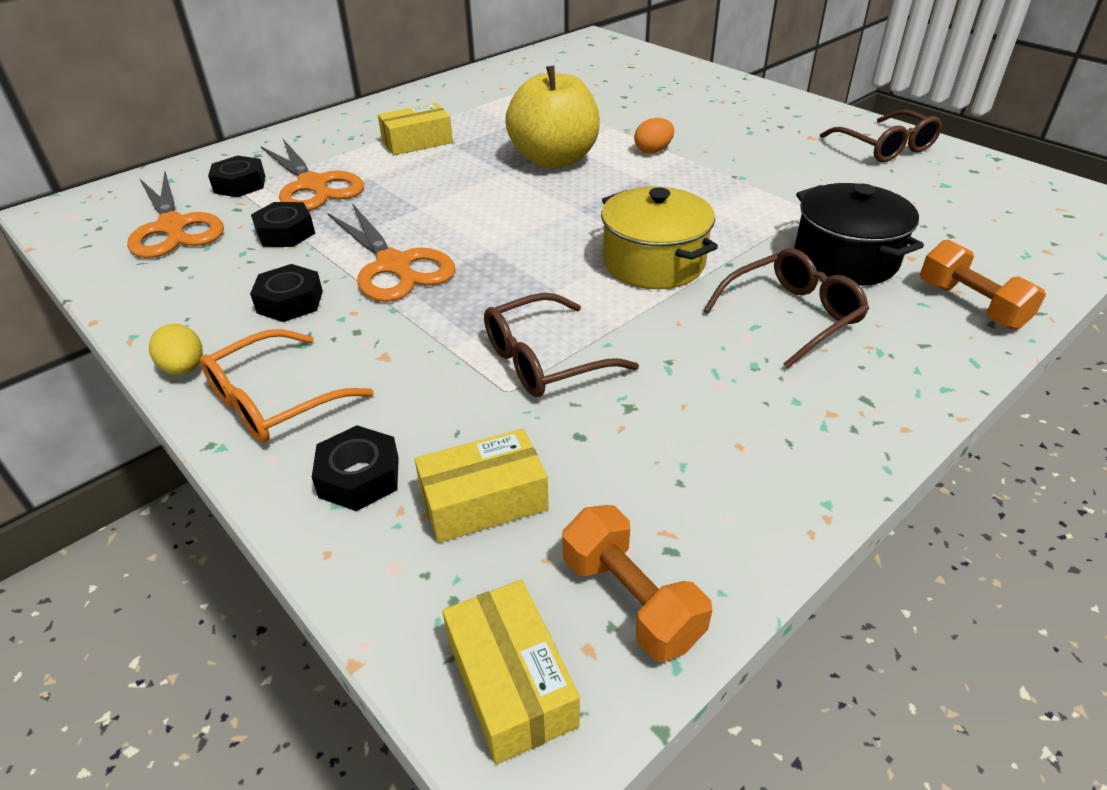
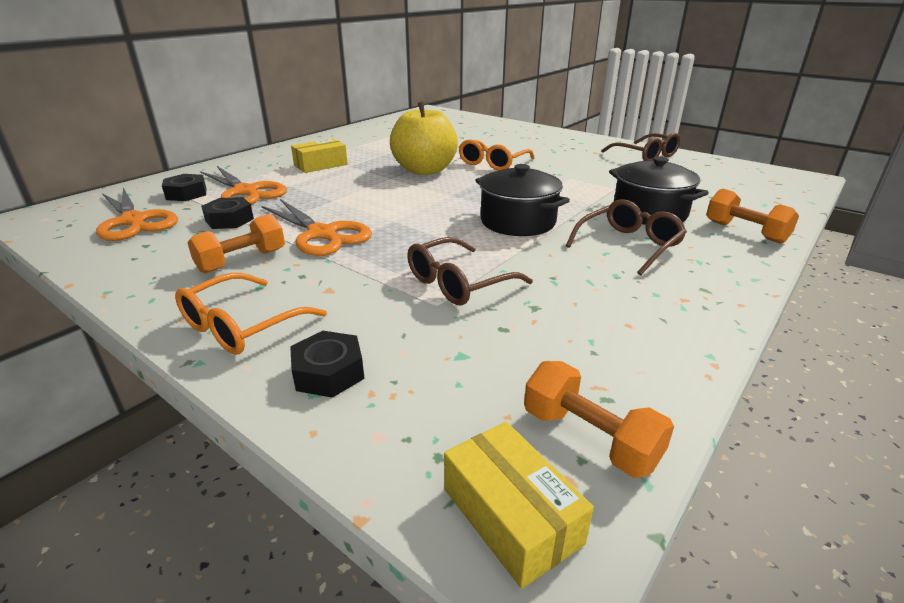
camera: 10 degrees left, 10 degrees down
yellow egg [149,324,203,375] -> none
black nut [250,264,323,322] -> orange dumbbell [187,214,285,273]
yellow box [415,429,549,543] -> none
yellow pot [601,187,718,289] -> black pot [475,164,570,236]
orange egg [634,118,674,154] -> orange glasses [459,140,535,171]

